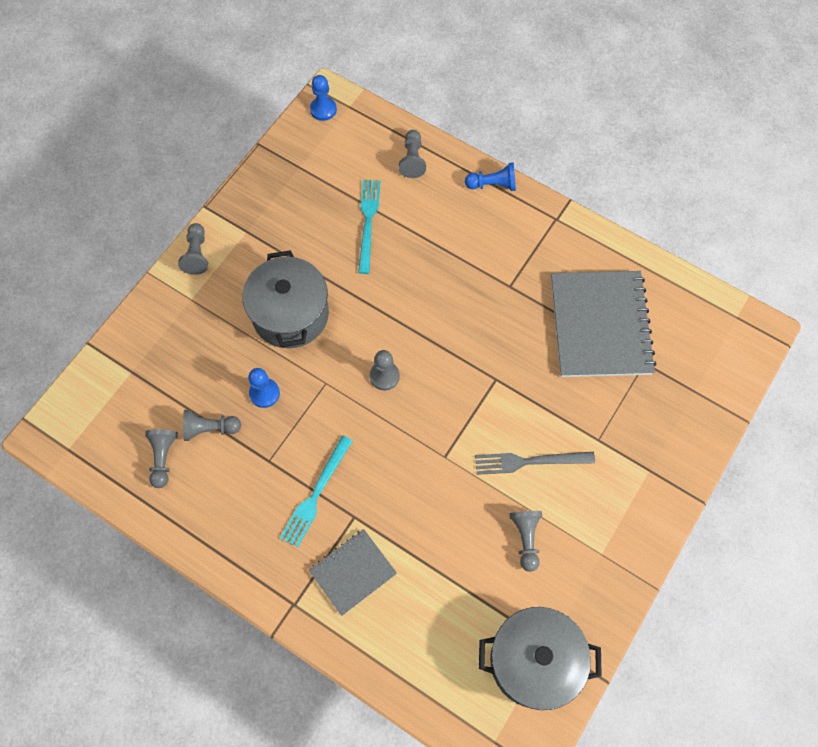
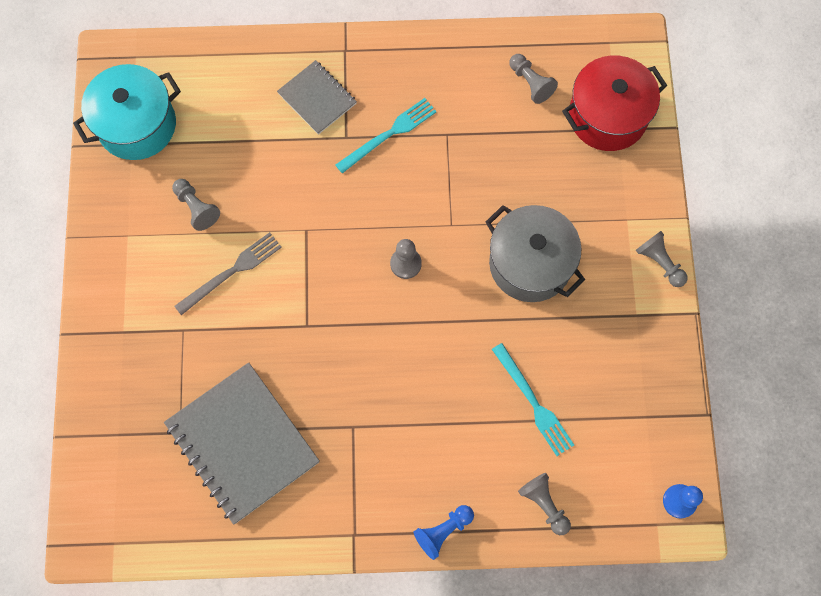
camera: 145 degrees right, 5 degrees up
grey pawn [183,410,241,441] -> none
blue pawn [248,368,280,408] -> none
turquoise fork [280,435,353,548] -> turquoise fork turned 60 degrees clockwise [336,98,437,173]
grey notebook [309,529,397,616] -> grey notebook turned 60 degrees counterclockwise [277,60,357,135]
grey pot [479,607,602,710] -> turquoise pot [73,64,181,160]
none -> red pot [562,55,667,151]

